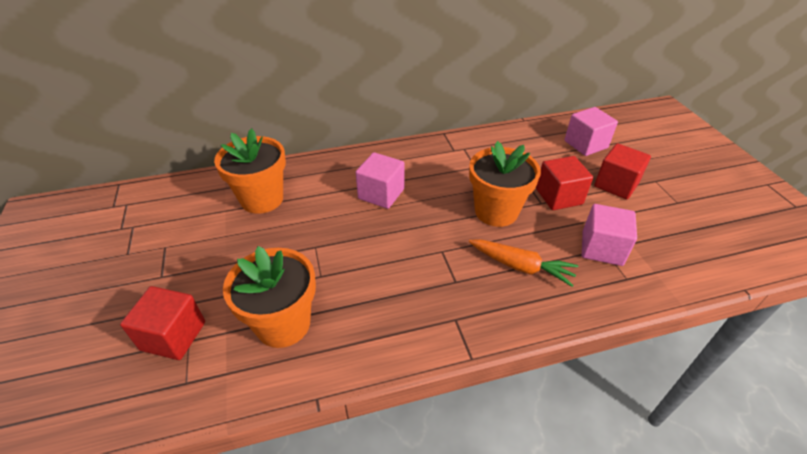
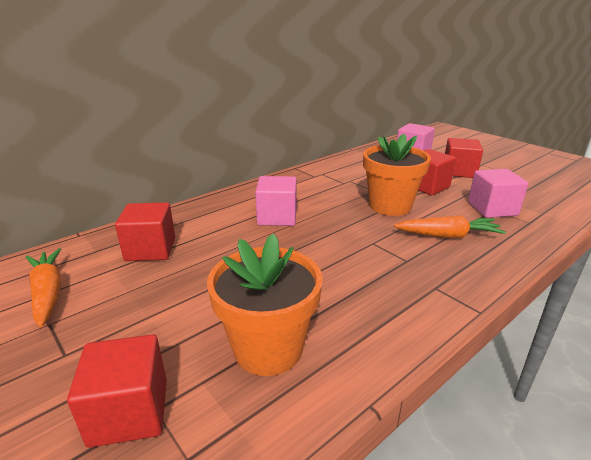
camera: 25 degrees left, 15 degrees down
orange flower pot [214,128,286,214] -> red cube [115,202,175,261]
none -> orange carrot [26,248,61,327]

